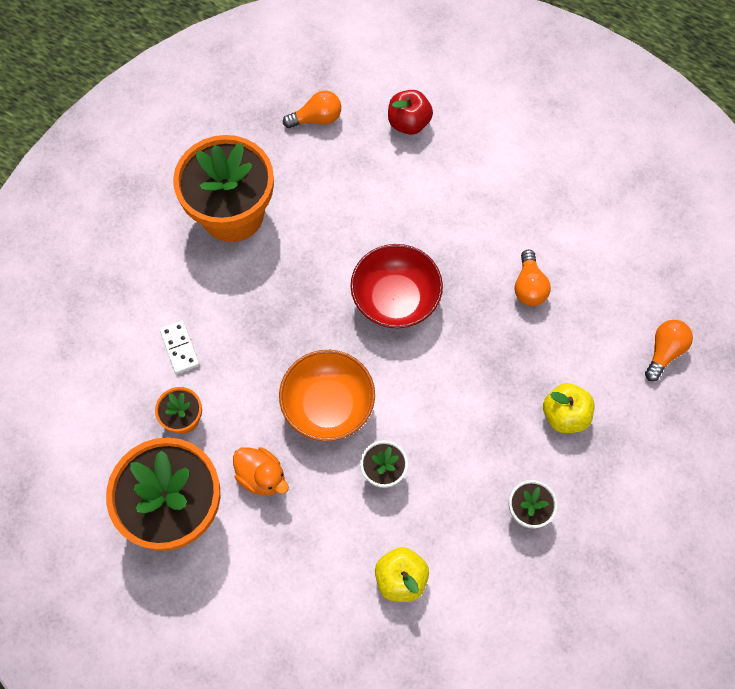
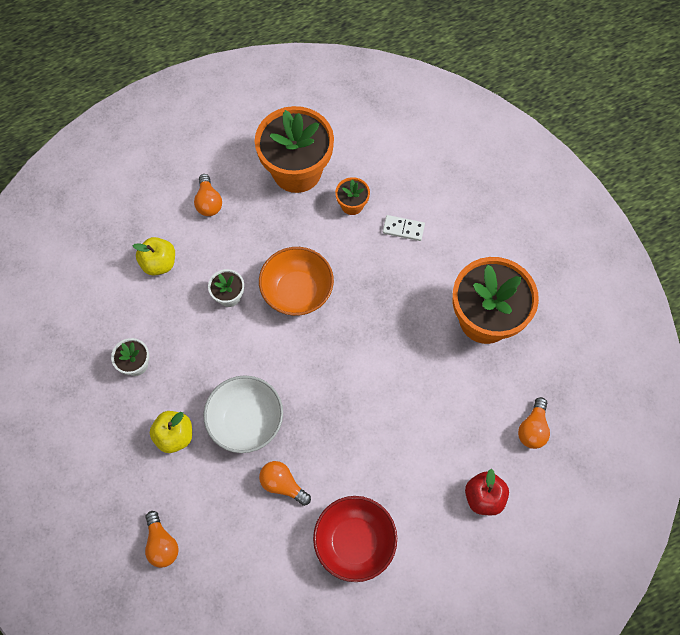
camera: 125 degrees right, 0 degrees up
orange duck [233,447,289,496] -> none
red bowl [350,244,443,328] -> red bowl moved to [313,496,397,582]
none -> orange light bulb [194,174,222,216]
none -> white bowl [203,375,283,453]

